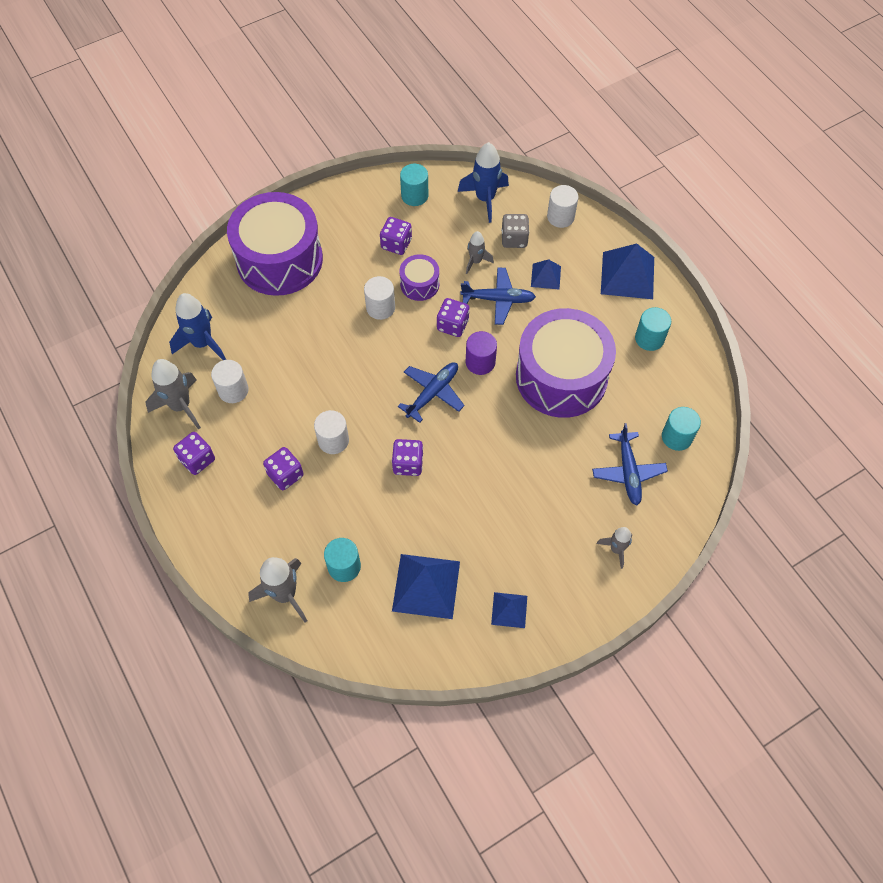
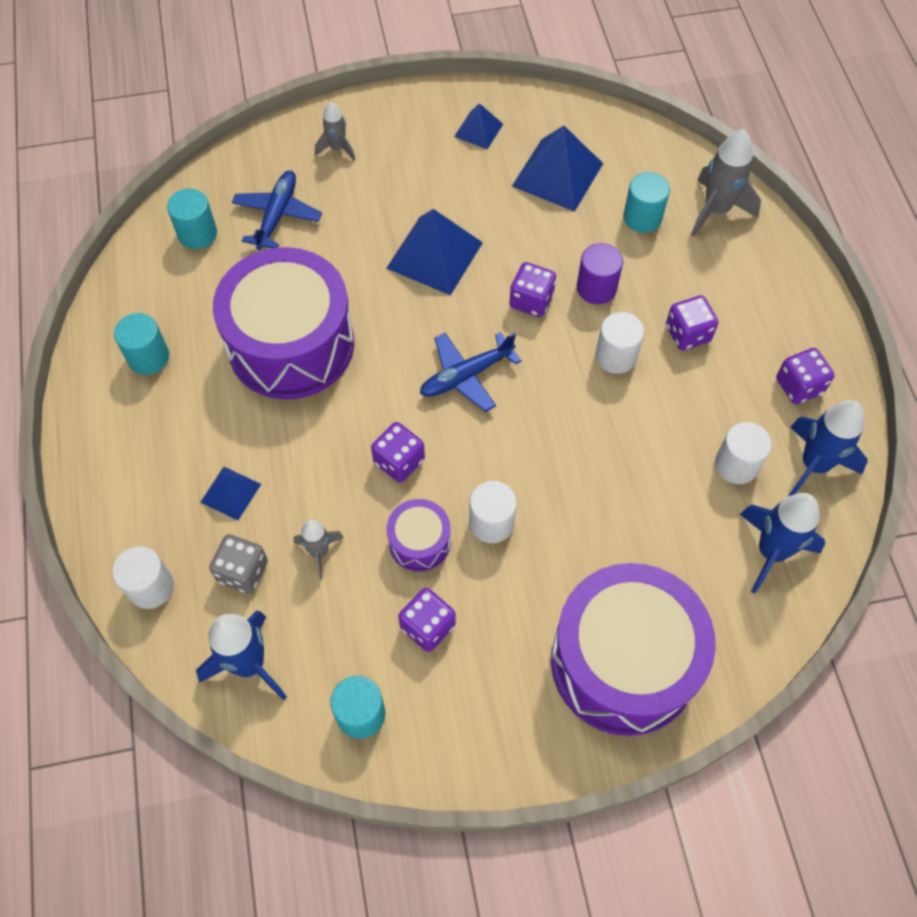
camera: 160 degrees left, 0 degrees up
grey rocket [146,359,201,429] -> blue rocket [788,400,867,496]
blue plane [460,267,536,325] -> none
purple cylinder [466,331,497,375] -> purple cylinder moved to [577,243,623,304]
blue pyramid [601,244,654,299] -> blue pyramid moved to [386,209,483,295]

